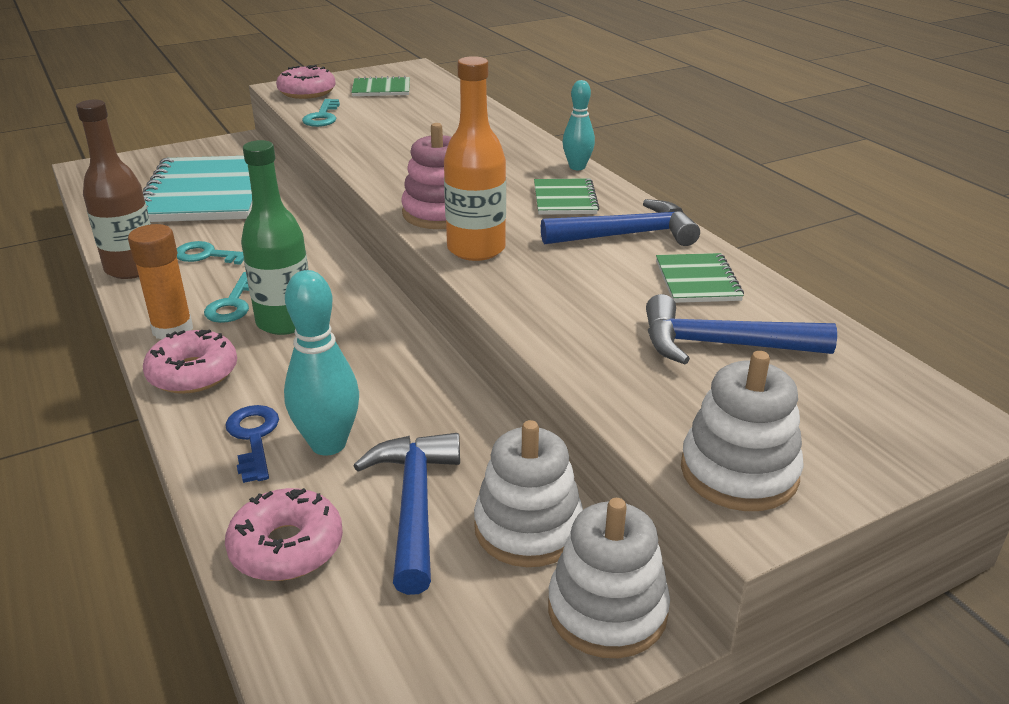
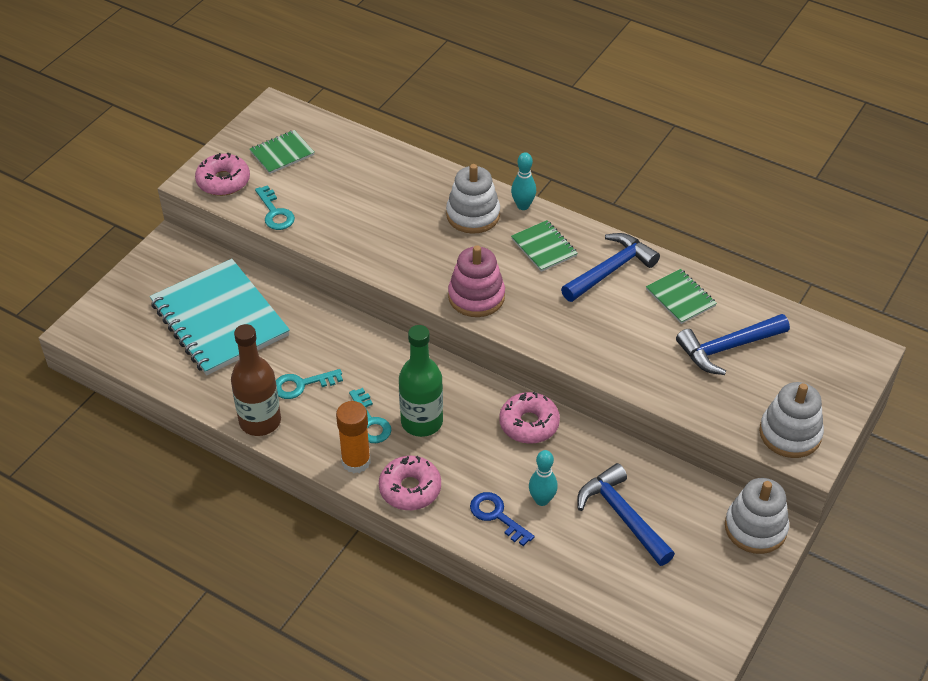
camera: 30 degrees left, 15 degrees up
pink donut [225,488,343,581] -> pink donut moved to [499,392,560,444]
turquoise bowling pin [284,270,359,456] -> turquoise bowling pin [529,450,558,506], size x0.63
orange bottle [444,56,506,261] -> none
white stacking toy [474,420,583,567] -> white stacking toy moved to [446,164,500,234]

